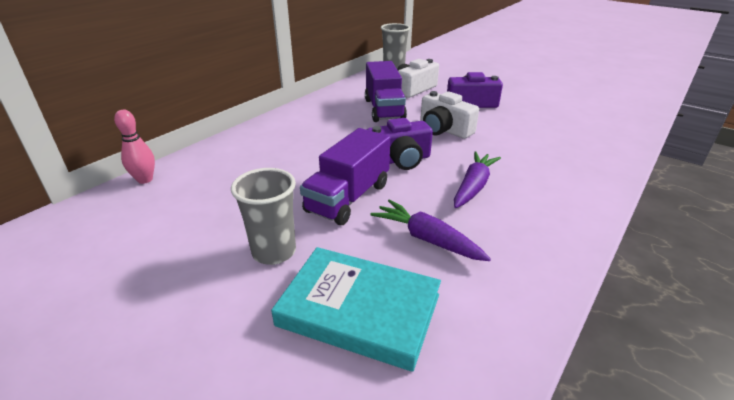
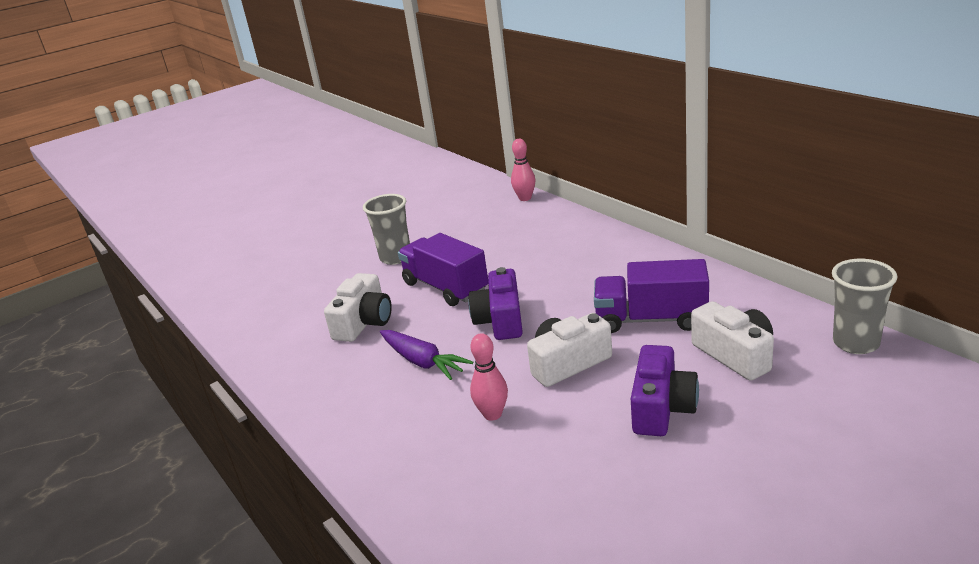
camera: 110 degrees right, 5 degrees down
turquoise book [271,247,441,372] -> none
purple carrot [370,199,491,261] -> white camera [324,273,392,342]
none -> pink bowling pin [470,333,508,421]

